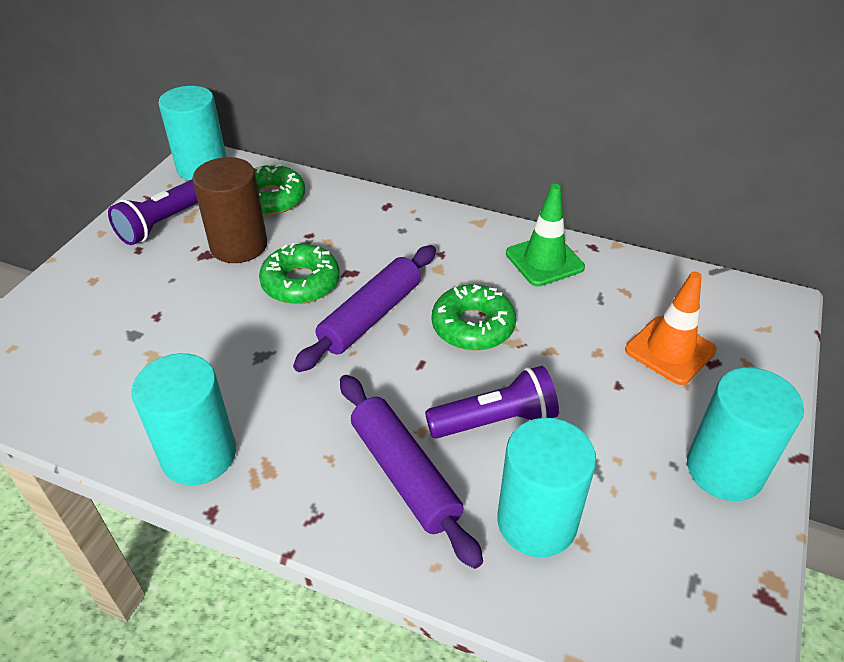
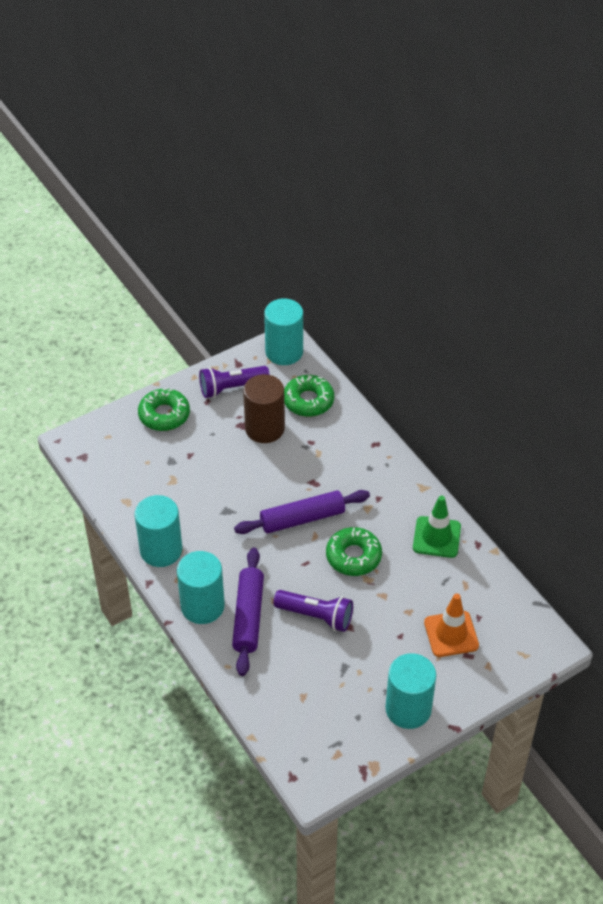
camera: 35 degrees right, 5 degrees up
green donut [259,243,340,304] -> green donut moved to [138,388,190,431]
turquoise cylinder [497,418,596,557] -> turquoise cylinder moved to [177,551,225,624]

